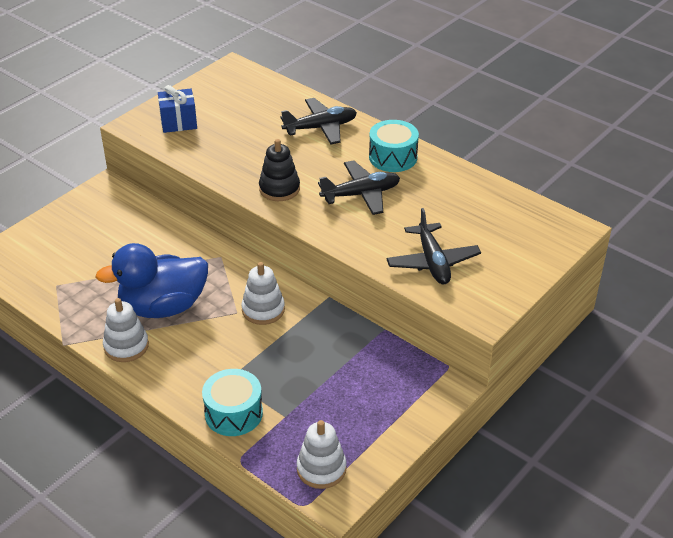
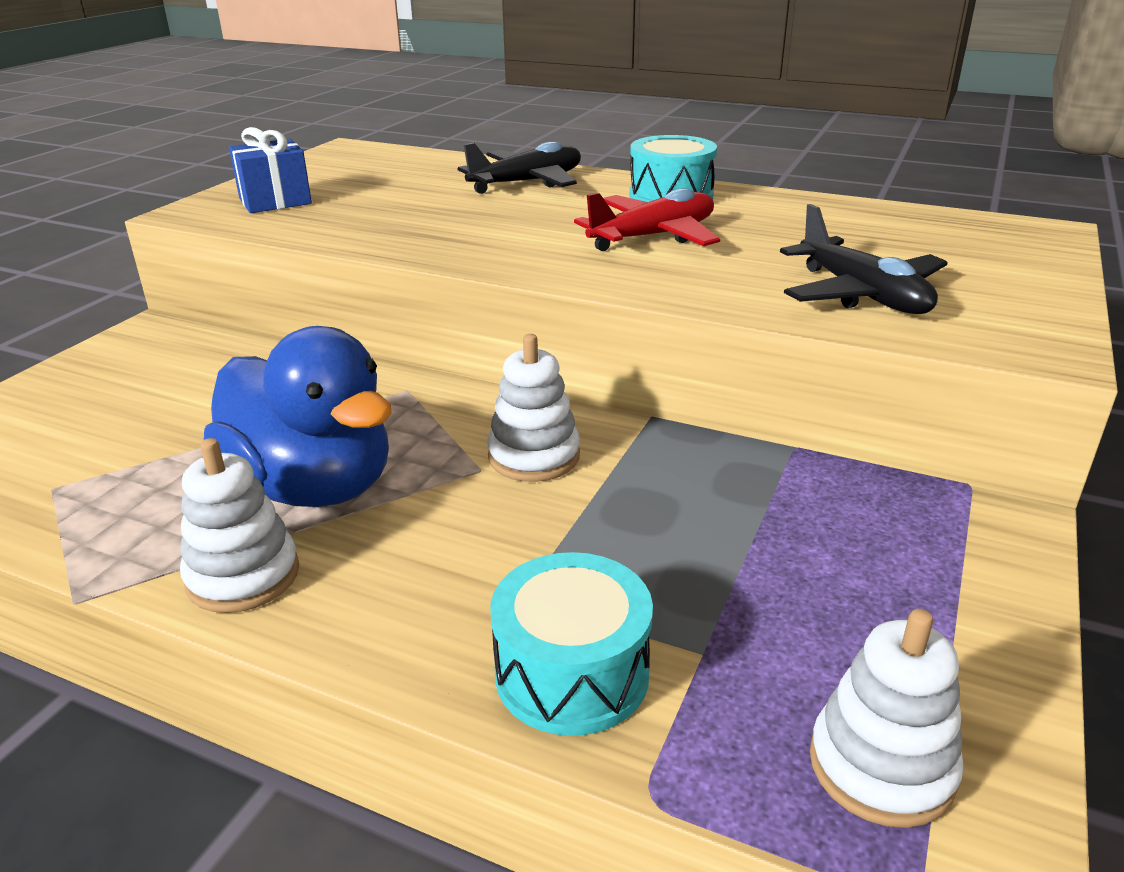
camera: 15 degrees left, 10 degrees down
blue duck [96,243,208,318] -> blue duck turned 105 degrees counterclockwise [204,326,391,507]
black stacking toy [259,139,300,201] -> none
black plane [318,160,400,215] -> red plane [574,188,720,251]

